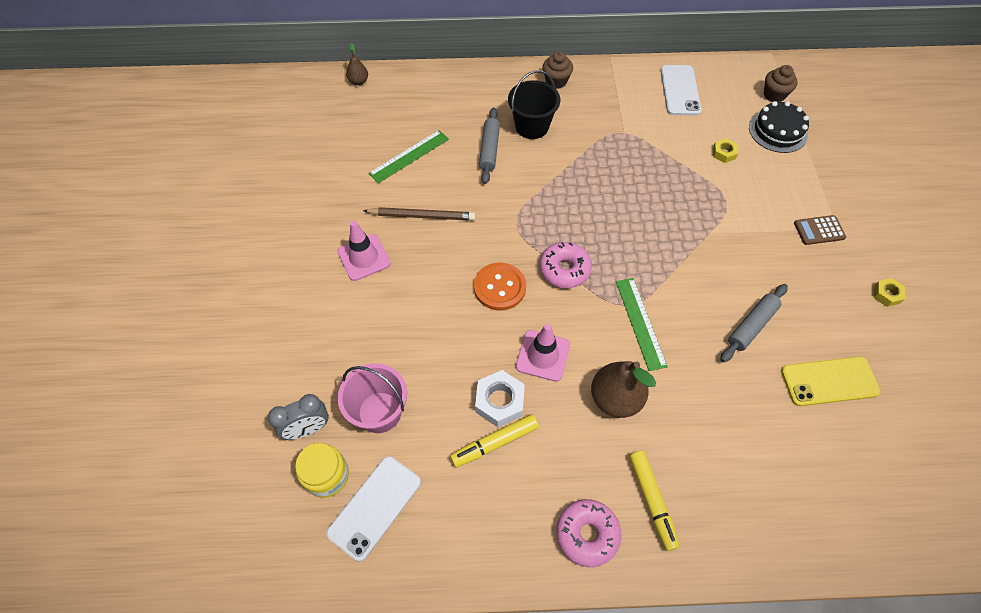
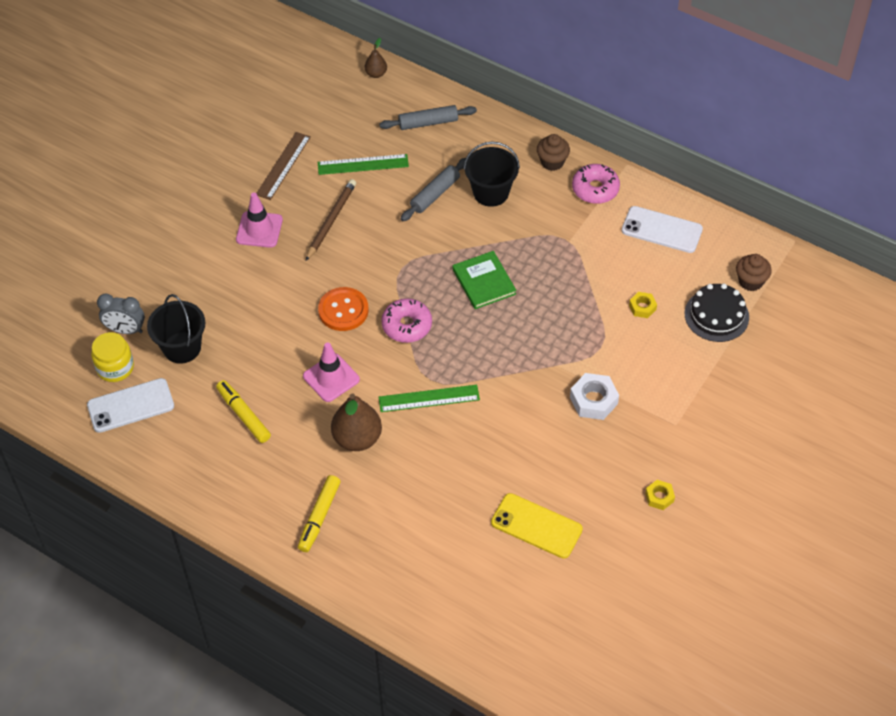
camera: 35 degrees right, 5 degrees down
pink bucket [338,363,407,433] -> black bucket [147,294,205,364]
brown pencil [363,207,476,221] -> brown pencil turned 105 degrees counterclockwise [306,179,356,261]
yellow marker [450,414,539,467] -> yellow marker turned 45 degrees clockwise [216,380,271,443]
white nut [475,370,525,427] -> white nut moved to [570,373,619,420]
pink donut [556,499,622,567] -> pink donut moved to [572,164,620,204]
green ruler [616,278,668,371] -> green ruler turned 60 degrees clockwise [379,385,480,412]
white phone [661,65,701,115] -> white phone turned 75 degrees clockwise [622,206,703,253]
grey rolling pin [720,284,788,362] -> grey rolling pin moved to [379,105,477,130]
brown calculator [794,215,846,245] -> none
none -> brown ruler [256,132,311,200]
none -> green book [452,251,516,309]

